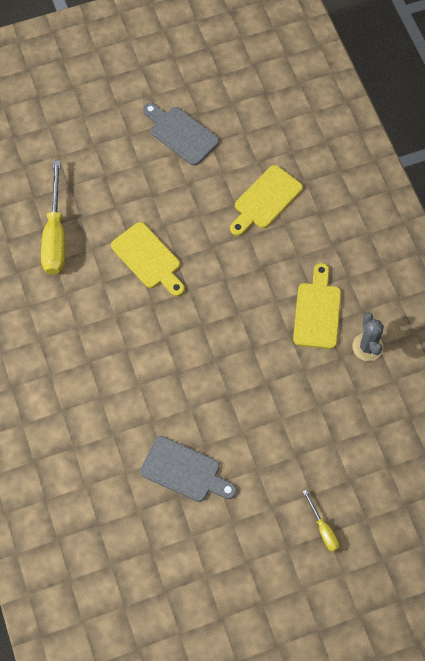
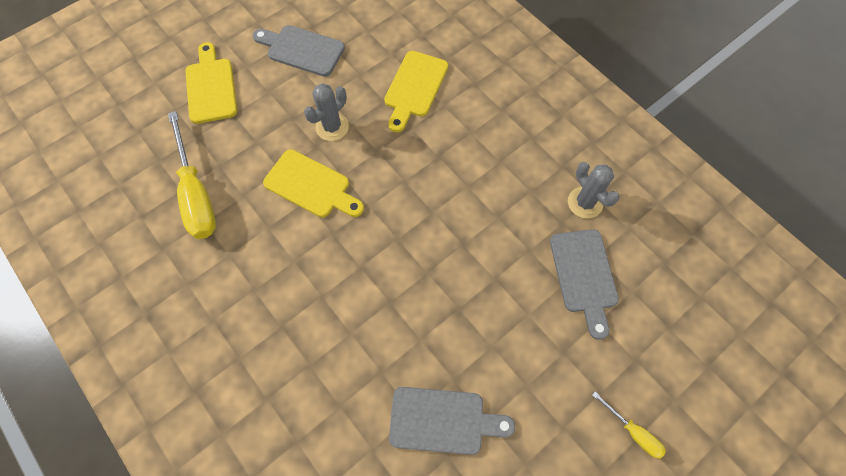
camera: 20 degrees left, 0 degrees up
yellow cutting board [293,263,341,349] -> yellow cutting board moved to [185,42,237,124]
none -> grey cactus [304,83,349,141]
none -> grey cutting board [550,229,619,340]

